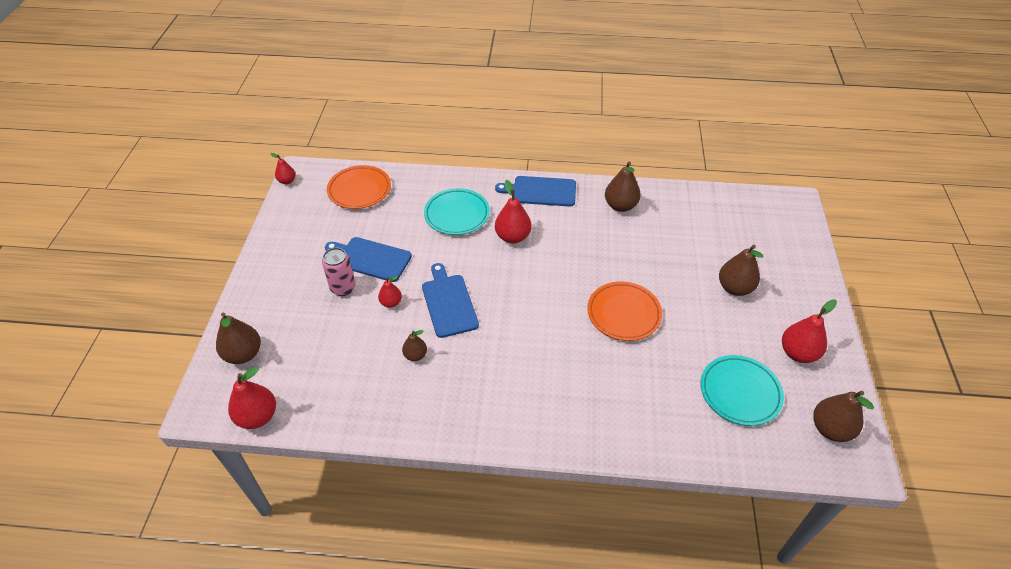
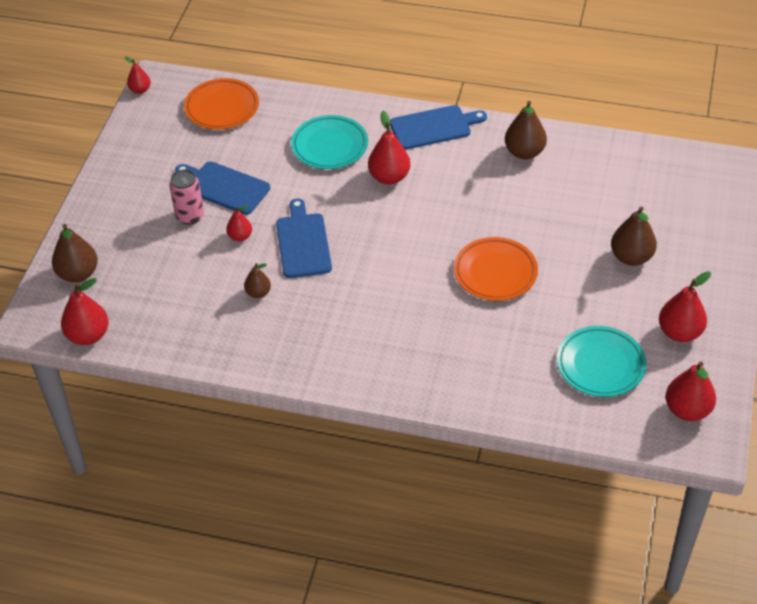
camera: 10 degrees right, 0 degrees up
blue cutting board [495,176,576,207] -> blue cutting board turned 150 degrees clockwise [390,105,487,150]
brown pear [813,391,874,442] -> red pear [666,362,716,421]

